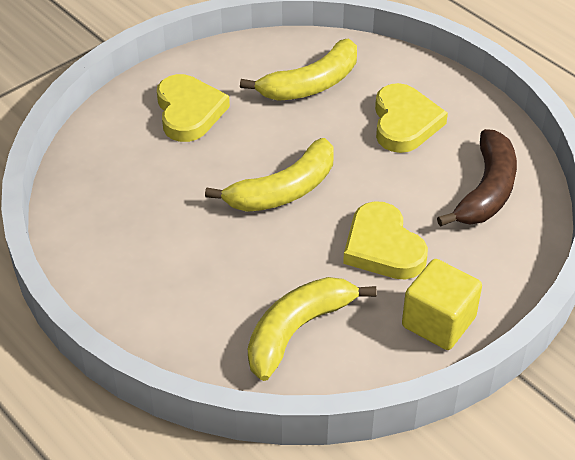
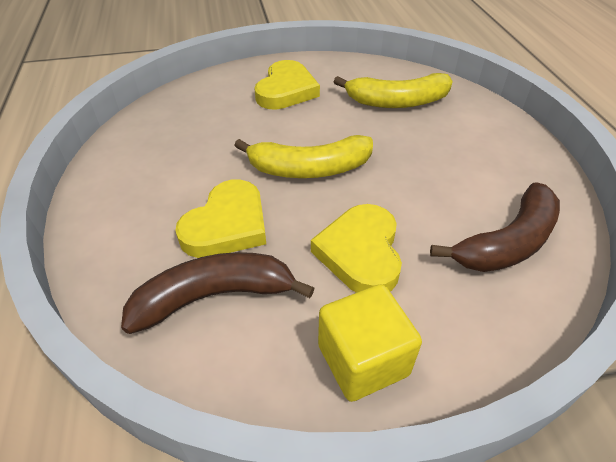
camera: 30 degrees right, 0 degrees up
yellow banana [248,277,377,381] -> brown banana [121,252,315,334]
yellow heart [375,83,448,153] -> yellow heart moved to [175,179,266,258]

